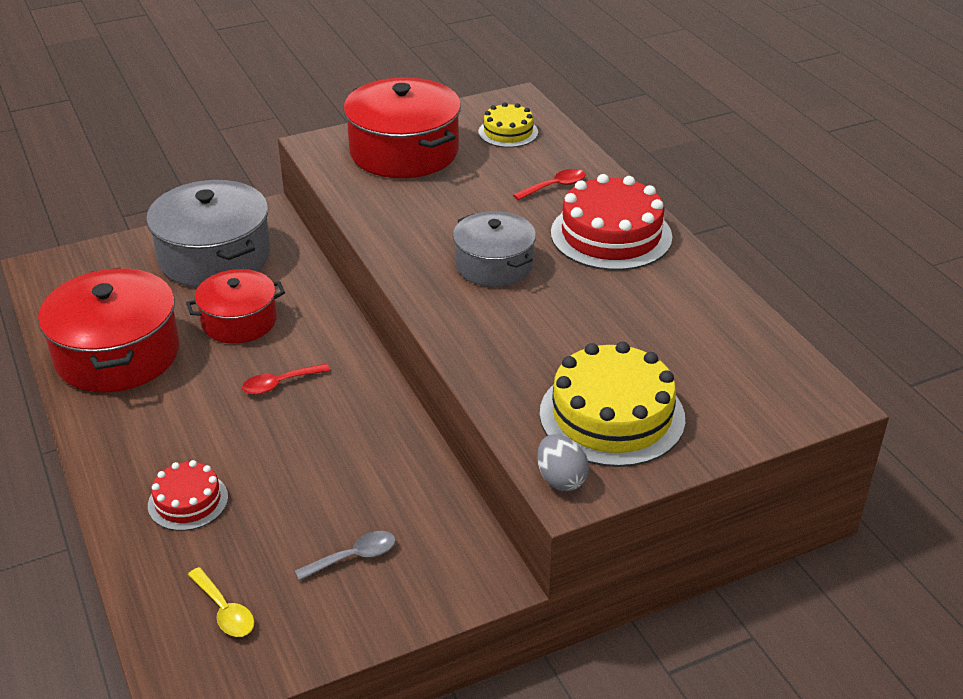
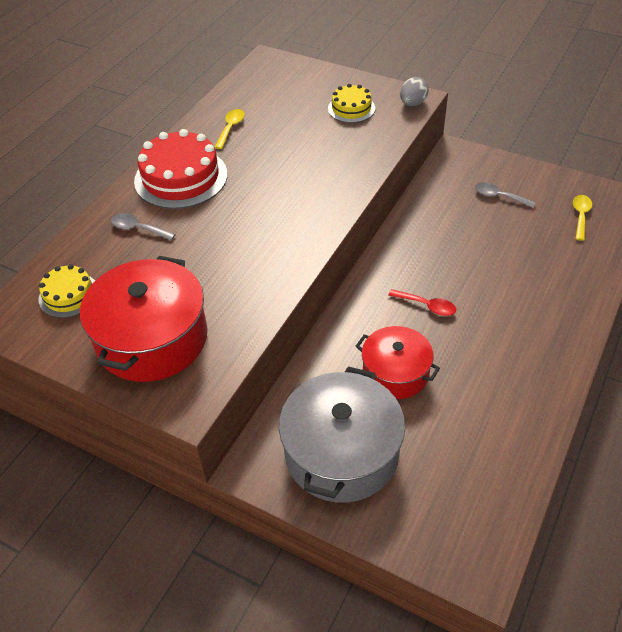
camera: 125 degrees left, 10 degrees up
red pot [38,267,179,392] -> none
red cake [148,460,228,531] -> none
grey pot [453,211,536,287] -> none
red spoon [513,169,585,200] -> grey spoon [111,213,176,240]
yellow cake [540,341,685,467] -> yellow cake [328,84,375,123], size x0.56
none -> yellow spoon [215,109,245,149]

